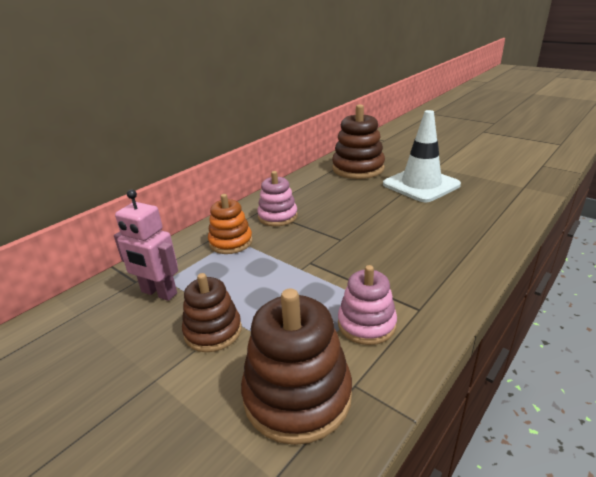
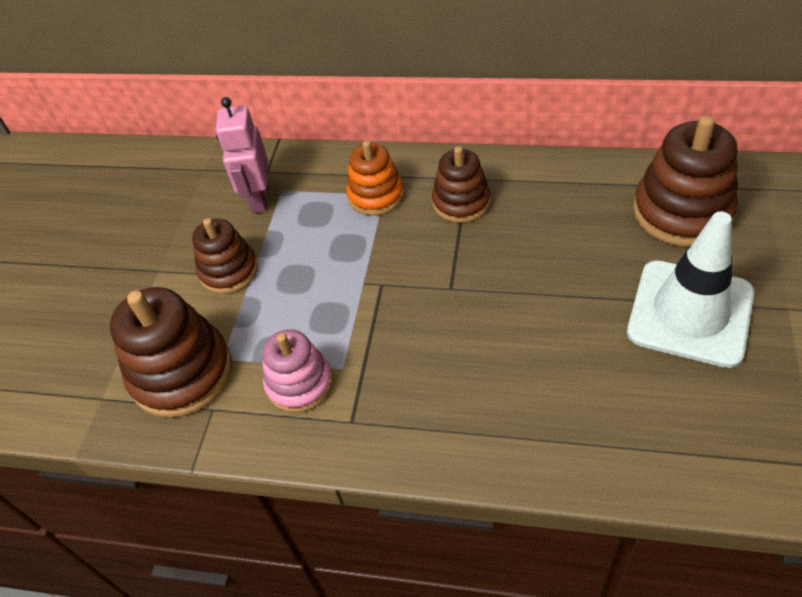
camera: 65 degrees right, 20 degrees up
pink stacking toy [257,171,298,226] -> brown stacking toy [432,146,490,223]

